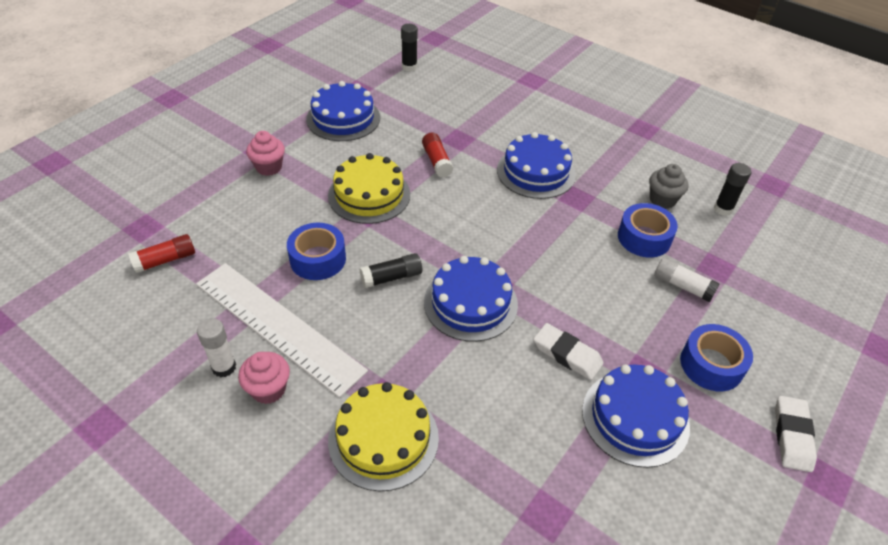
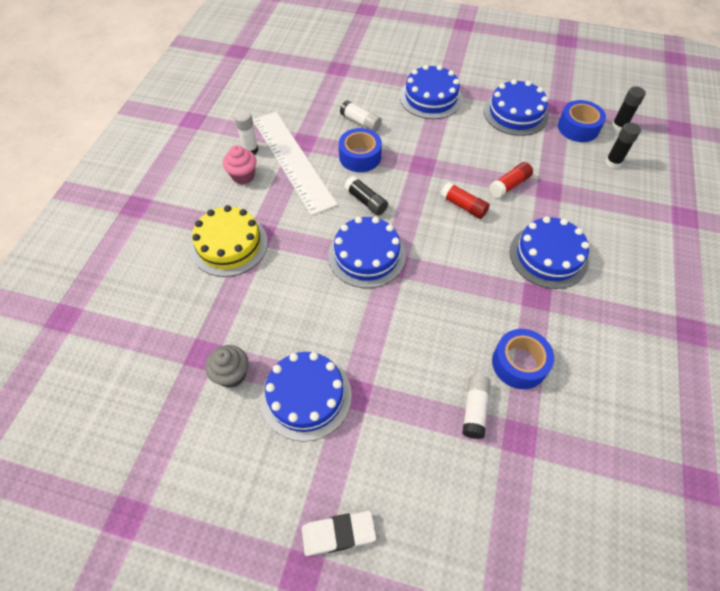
camera: 70 degrees right, 10 degrees up
red glue stick [128,234,195,273] -> red glue stick moved to [441,182,490,219]
white ruler [196,263,368,398] -> white ruler turned 45 degrees counterclockwise [253,112,338,216]
pink cupcake [246,131,285,176] -> blue cake [400,65,463,119]
yellow cake [328,153,410,224] -> none
white eraser [534,323,603,380] -> none
grey cupcake [649,164,688,209] -> grey cupcake moved to [205,345,248,388]
blue tape [680,324,753,391] -> blue tape moved to [558,100,606,142]
black glue stick [714,163,752,216] -> black glue stick moved to [605,123,641,168]
none -> white glue stick [340,101,382,132]

